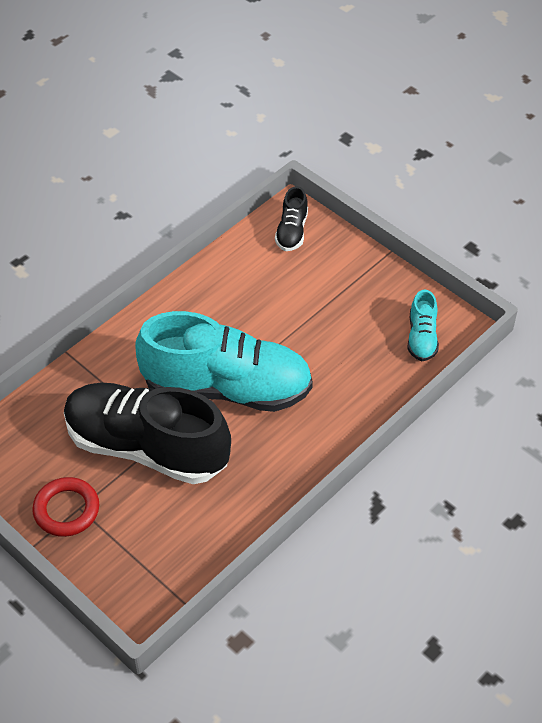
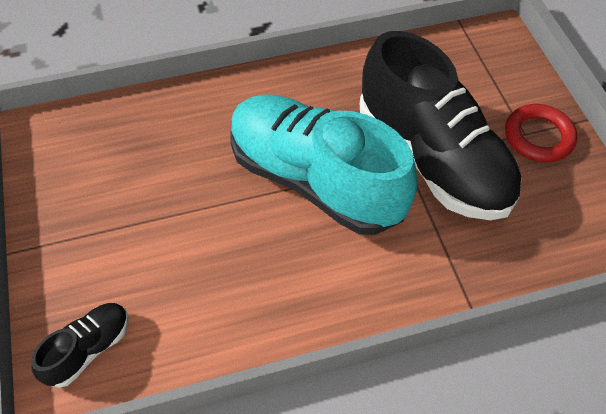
camera: 150 degrees left, 5 degrees up
turquoise shoe [408,290,439,361] -> none

